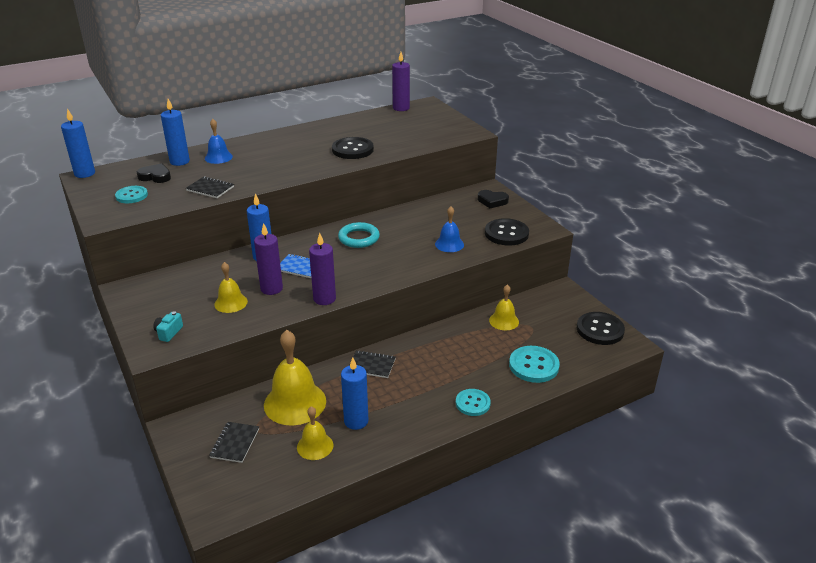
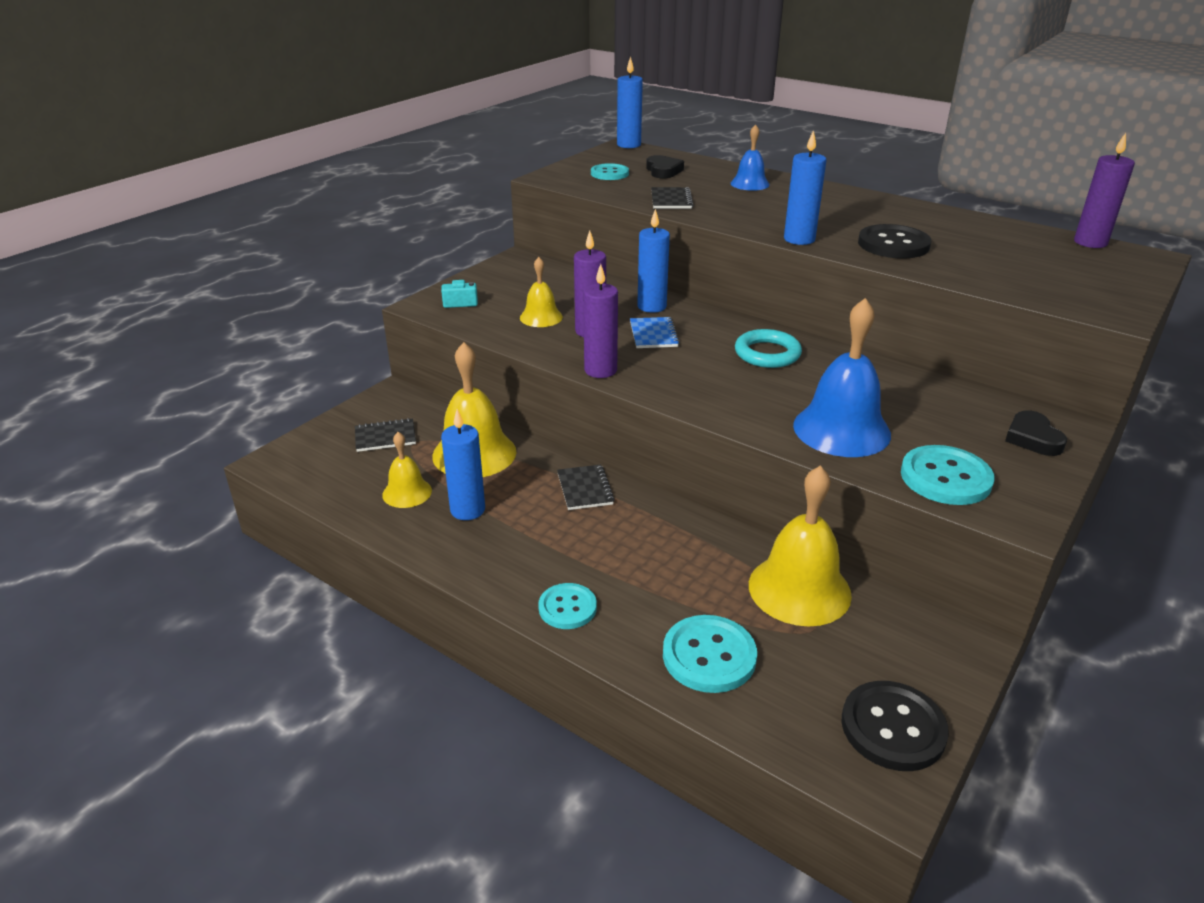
camera: 65 degrees right, 0 degrees up
blue candle [161,99,190,166] -> blue candle moved to [784,130,826,245]
blue bell [435,206,464,252] -> blue bell [793,298,891,457], size x1.82
black button [485,218,529,246] -> turquoise button [901,445,994,505]
yellow bell [489,284,519,330] -> yellow bell [749,465,852,626], size x1.82

